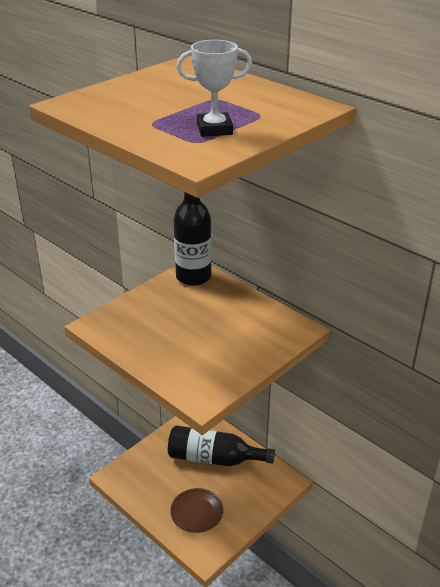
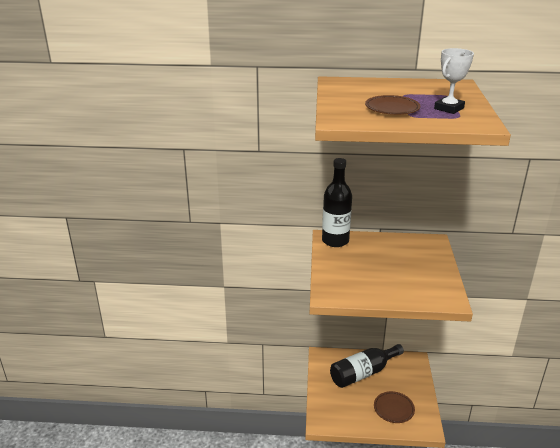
camera: 40 degrees left, 5 degrees down
none -> brown plate [365,95,420,115]

